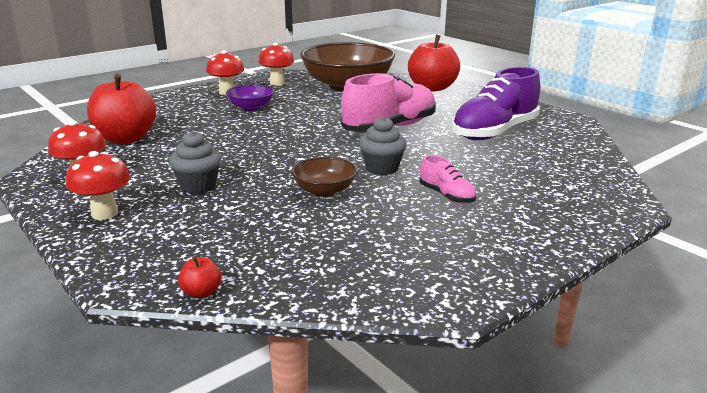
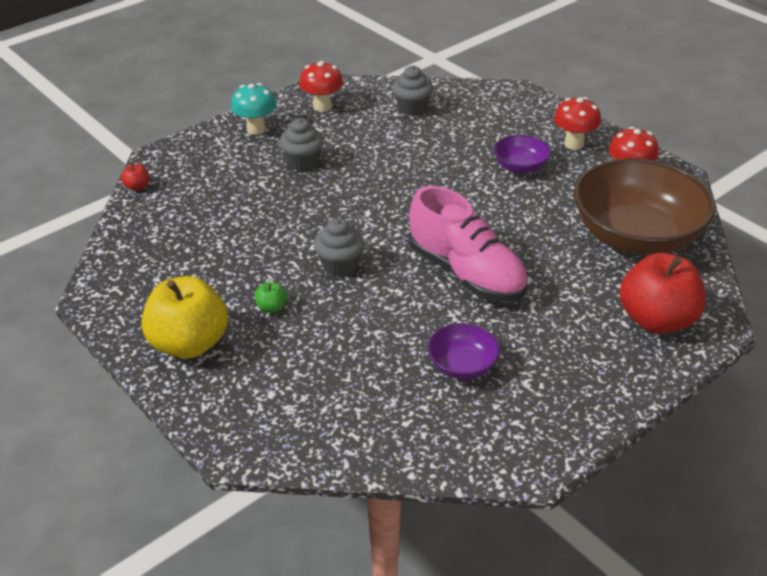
camera: 90 degrees right, 15 degrees up
red mushroom [66,151,130,220] -> turquoise mushroom [231,83,277,135]
red apple [87,74,156,144] -> grey cupcake [392,66,433,116]
brown bowl [291,157,357,197] -> none
pink shoe [419,155,476,203] -> green apple [255,282,287,313]
purple shoe [452,67,540,140] -> purple bowl [428,323,500,379]
none -> yellow apple [141,276,228,359]

